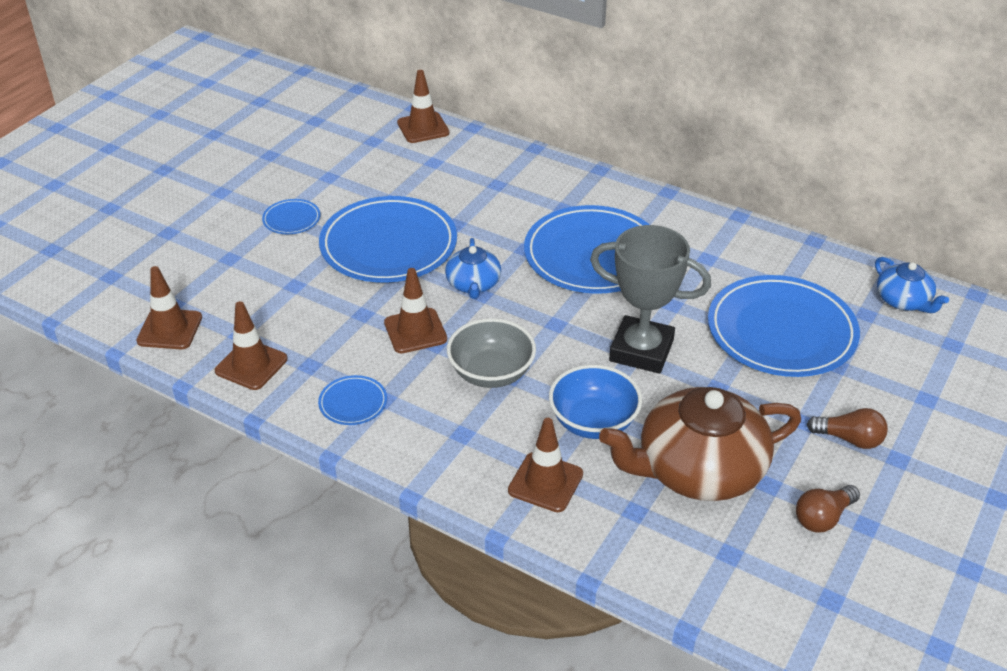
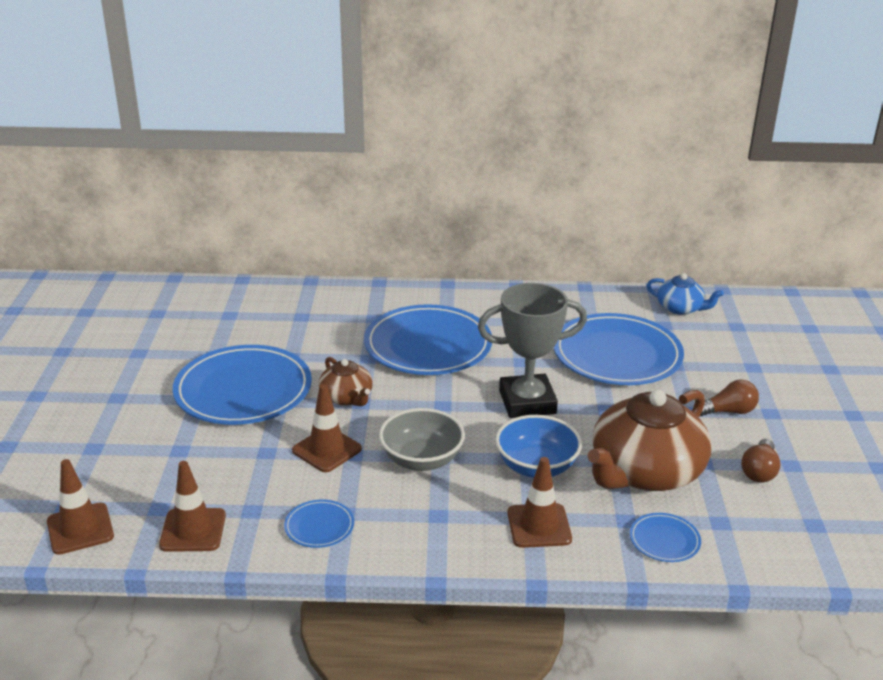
camera: 30 degrees left, 10 degrees down
blue plate [262,199,321,234] -> blue plate moved to [630,513,701,562]
brown traffic cone [397,70,450,143] -> none
blue teapot [445,238,501,299] -> brown teapot [318,357,373,406]

